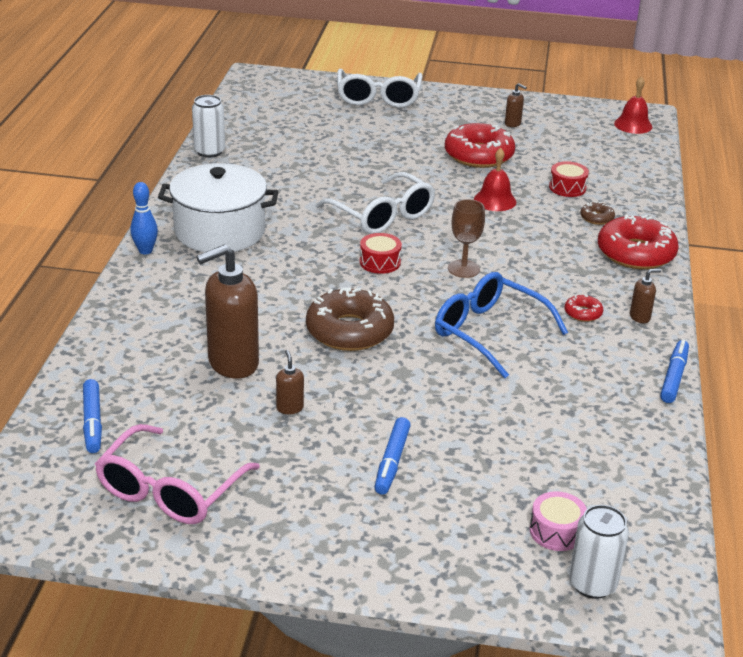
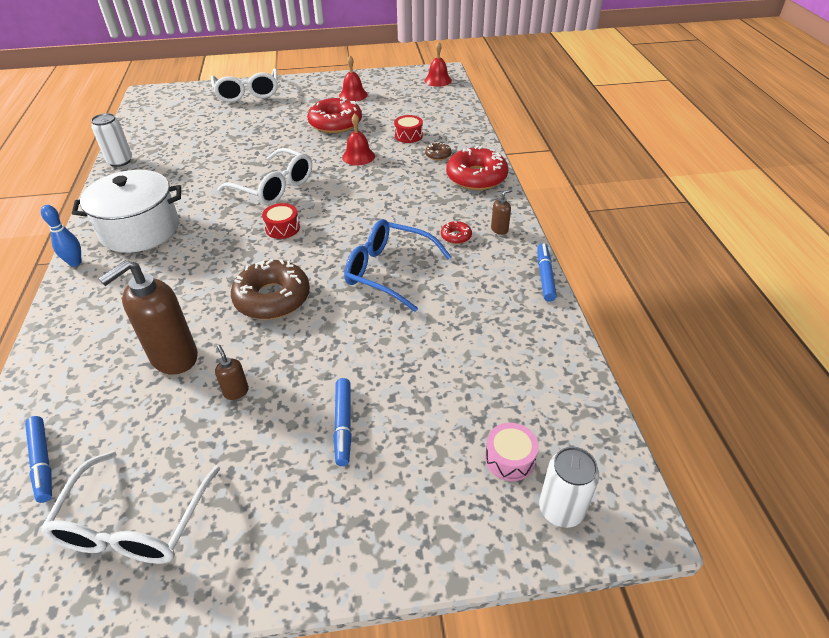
camera: 15 degrees left, 10 degrees up
pink glasses [95,424,260,524] -> white glasses [41,451,220,564]
brown goblet [448,199,485,278] -> none
brown soap dispenser [505,83,527,127] -> red bell [339,56,368,101]

